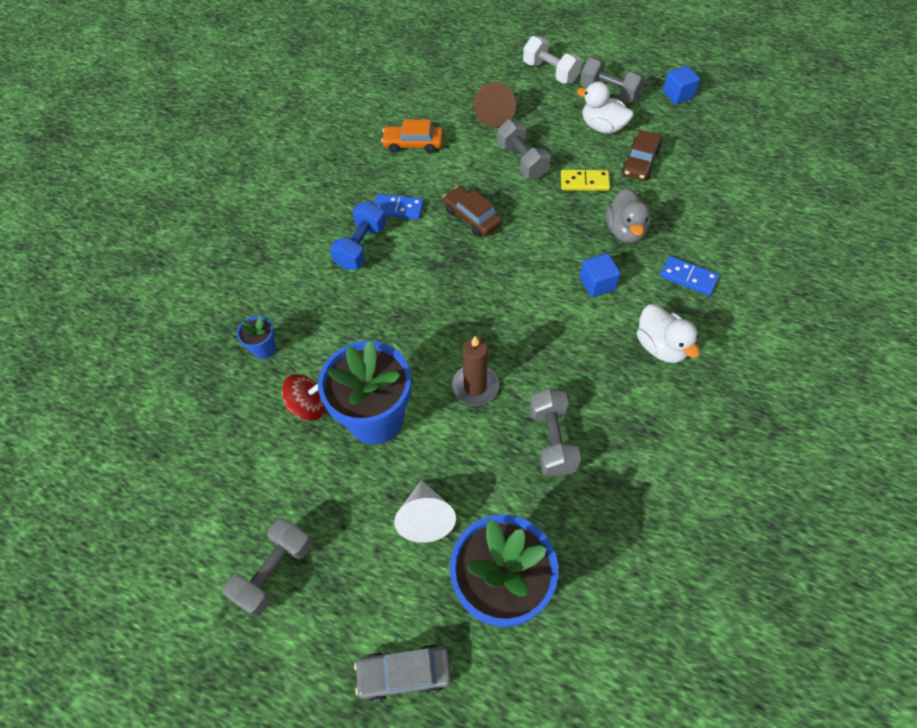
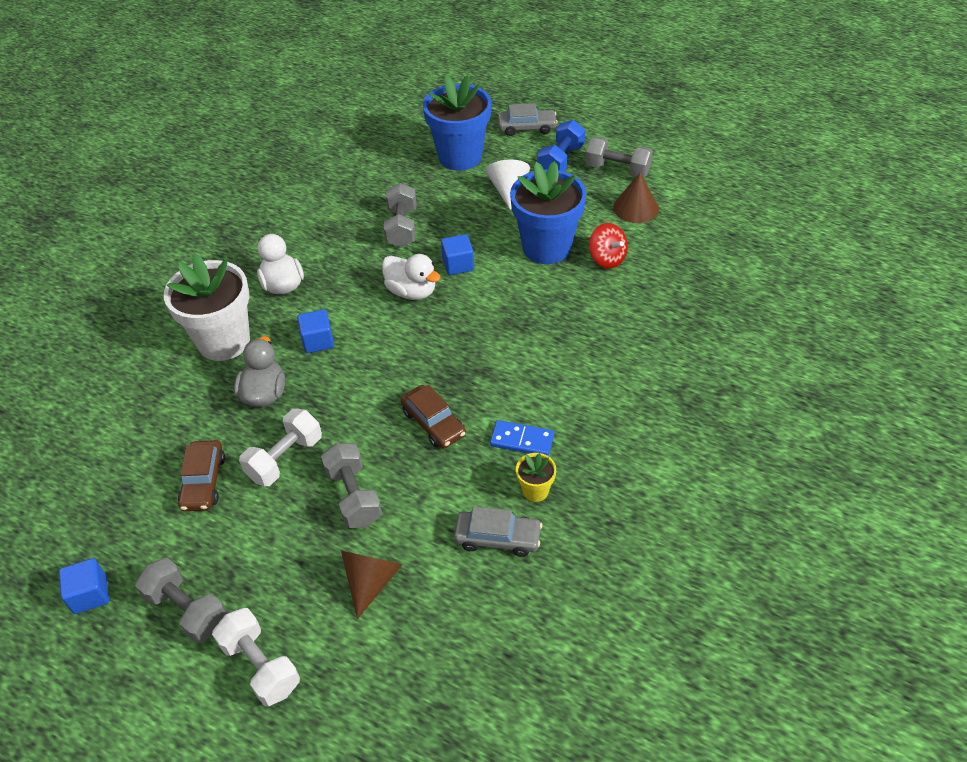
camera: 175 degrees left, 10 degrees down
grey dumbbell [223,518,312,617] -> grey dumbbell turned 75 degrees clockwise [585,137,653,177]
blue flower pot [237,316,276,359] -> none
red spinning top [282,374,325,421] -> red spinning top turned 120 degrees counterclockwise [589,223,628,268]
blue dumbbell [330,202,386,270] -> blue dumbbell moved to [537,120,585,172]
orange car [381,119,443,153] -> grey car [454,506,542,557]
brown candle [452,336,499,406] -> blue cube [441,234,474,275]
yellow domino [561,170,610,191] -> white dumbbell [239,409,322,486]
white duck [577,82,634,134] -> white duck moved to [382,254,441,300]
brown car [622,130,661,181] -> brown car turned 150 degrees clockwise [178,440,225,511]
blue domino [660,256,719,296] -> white flower pot [164,254,250,361]
none -> yellow flower pot [516,453,556,502]
none -> brown cone [613,173,659,223]

